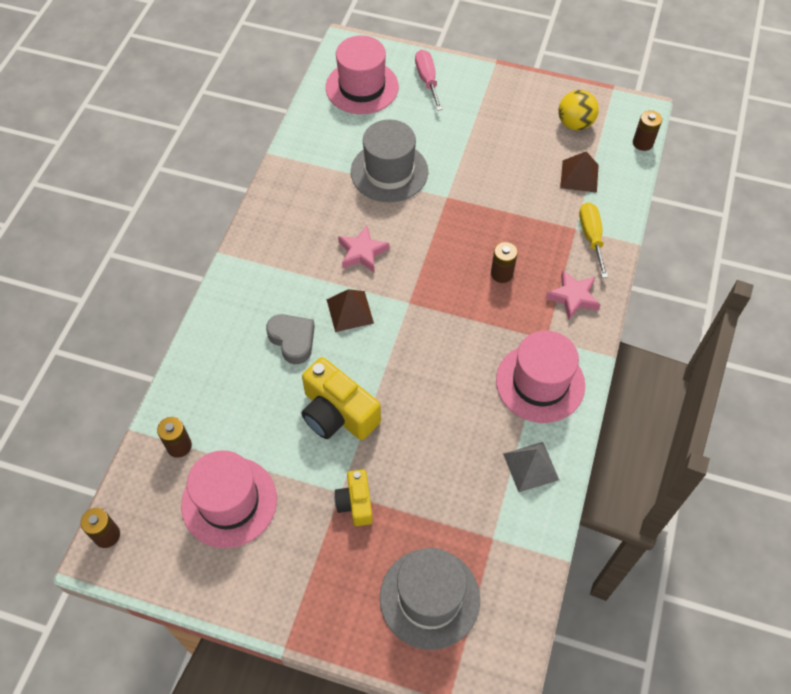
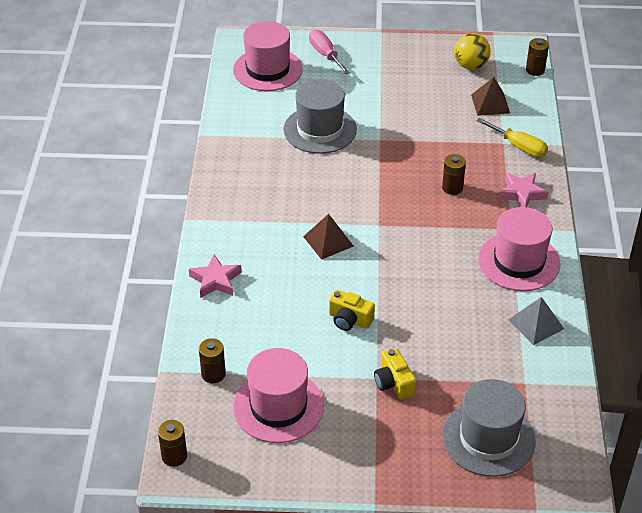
camera: 15 degrees left, 15 degrees down
grey heart [266,314,315,364] -> none
yellow camera [302,357,381,440] -> yellow camera [329,290,375,331], size x0.58
pink star [338,225,389,272] -> pink star moved to [189,254,242,298]
yellow screwdriver [579,202,608,278] -> yellow screwdriver turned 150 degrees clockwise [476,118,548,157]

